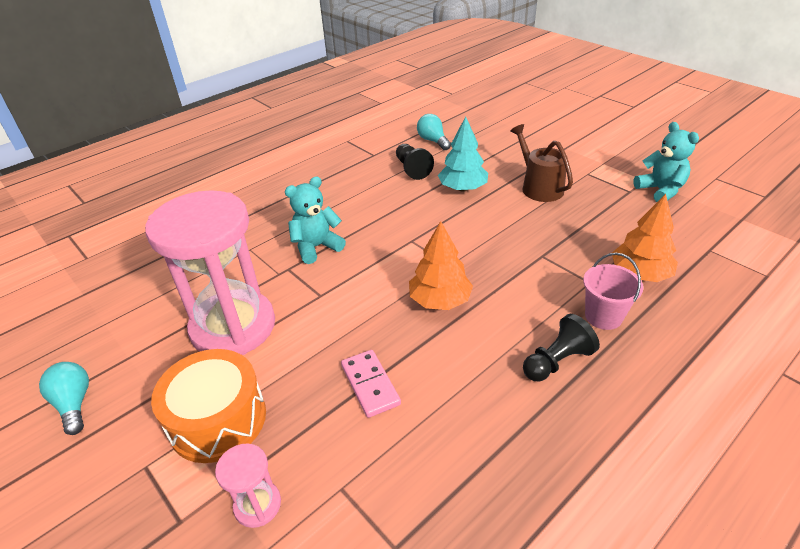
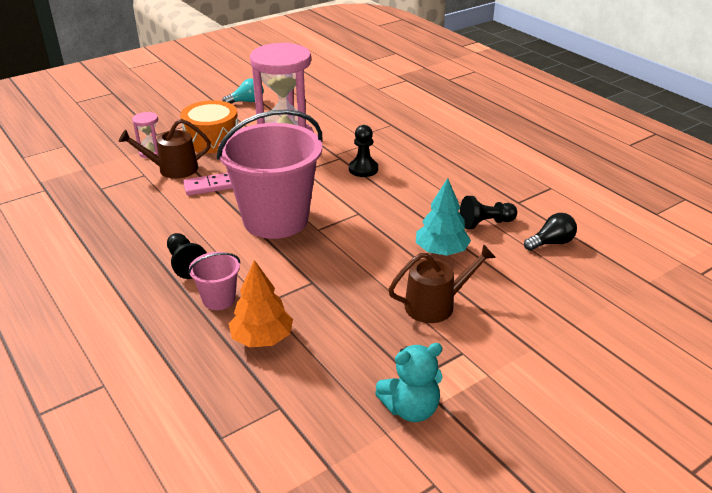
camera: 95 degrees right, 5 degrees down
turquoise teddy bear [285,176,346,264] -> black pawn [349,125,378,177]
orange tree [409,221,473,310] -> pink bucket [217,109,323,239]
turquoise light bulb [417,114,451,150] -> black light bulb [524,213,577,251]
none -> brown watering can [119,119,211,179]

